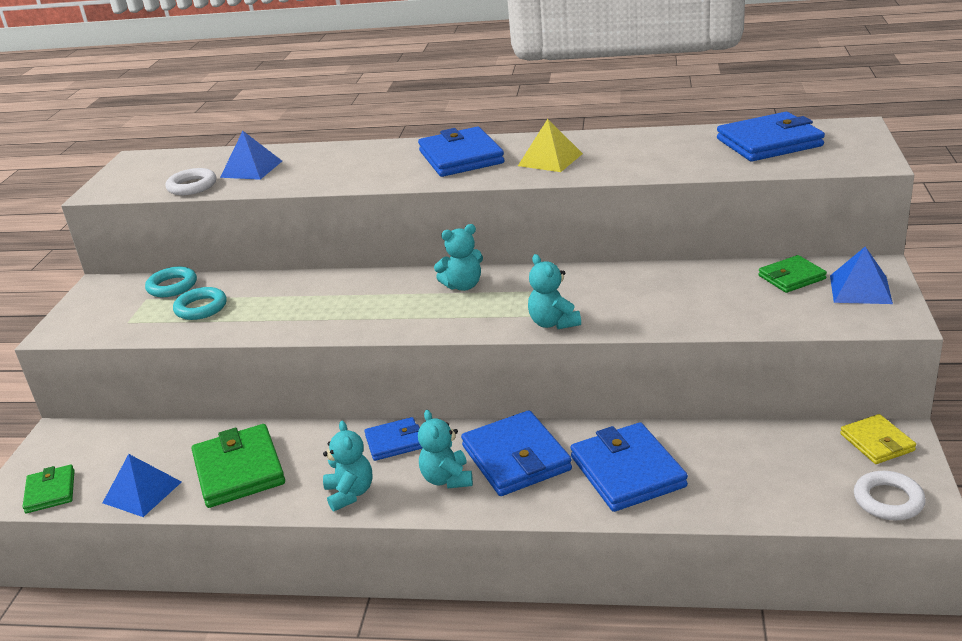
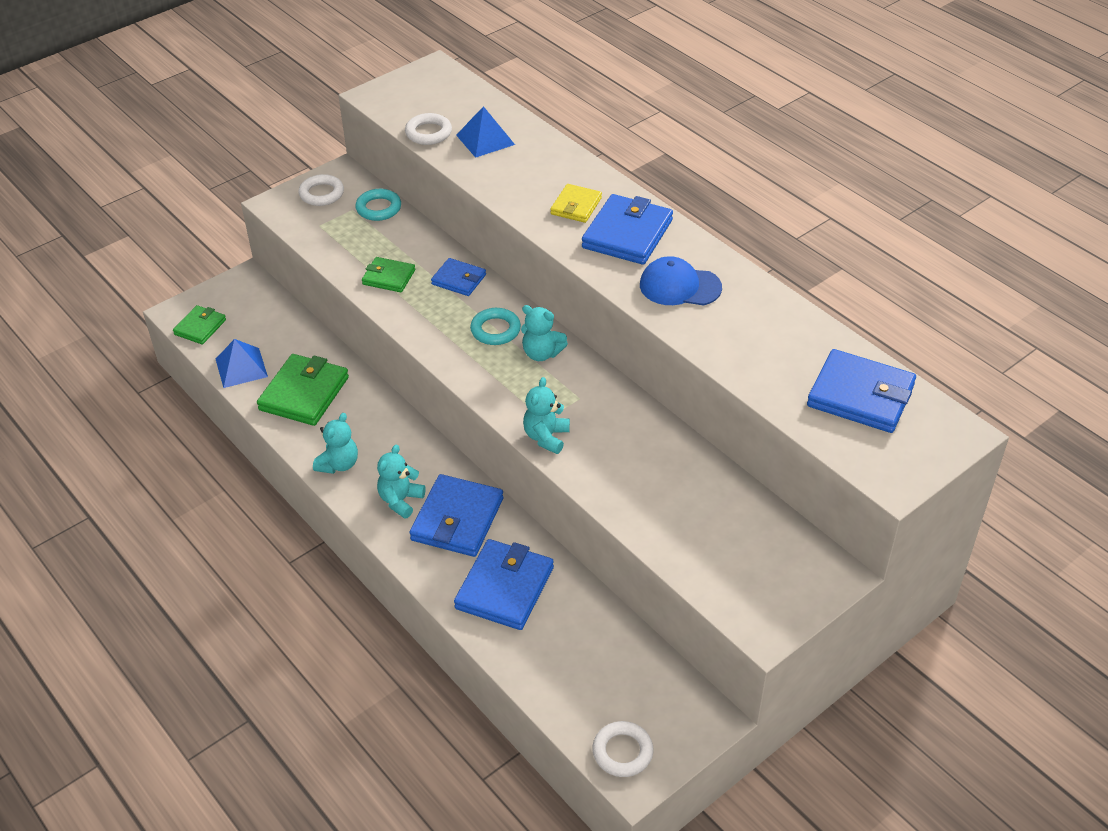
camera: 40 degrees right, 15 degrees up
turquoise ring [173,287,227,320] -> turquoise ring moved to [470,308,521,345]
blue wallet [364,417,422,461] -> blue wallet moved to [431,258,486,296]
yellow pyramid [518,119,583,172] -> blue cap [640,256,722,305]
green wallet [758,255,827,293] -> green wallet moved to [362,257,415,293]
blue pyramid [830,246,893,304] -> none
yellow wallet [840,414,916,464] -> yellow wallet moved to [550,184,602,223]
none -> white ring [299,174,344,206]

